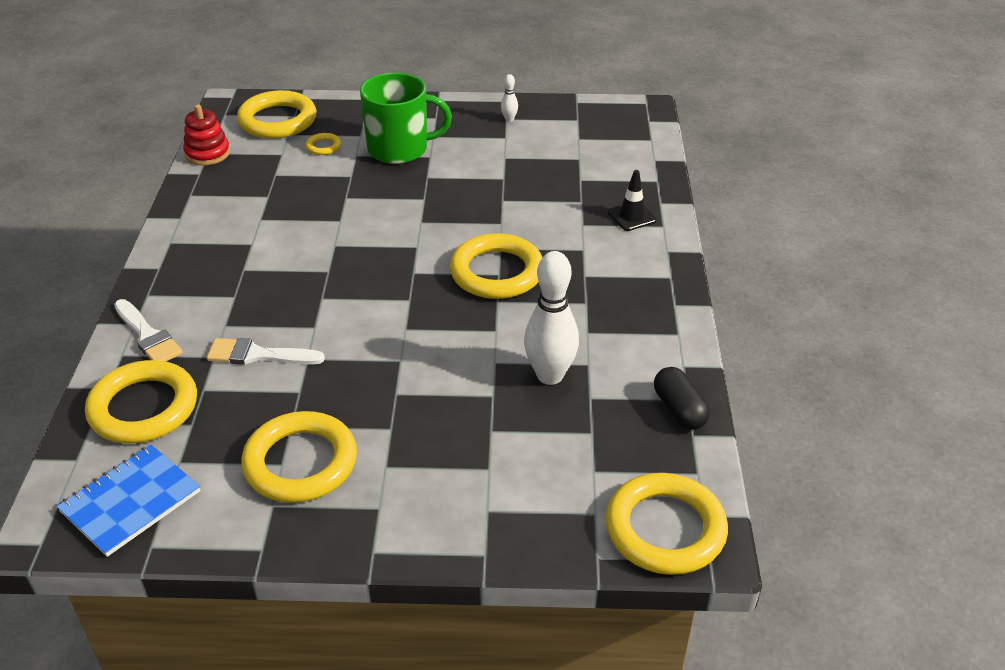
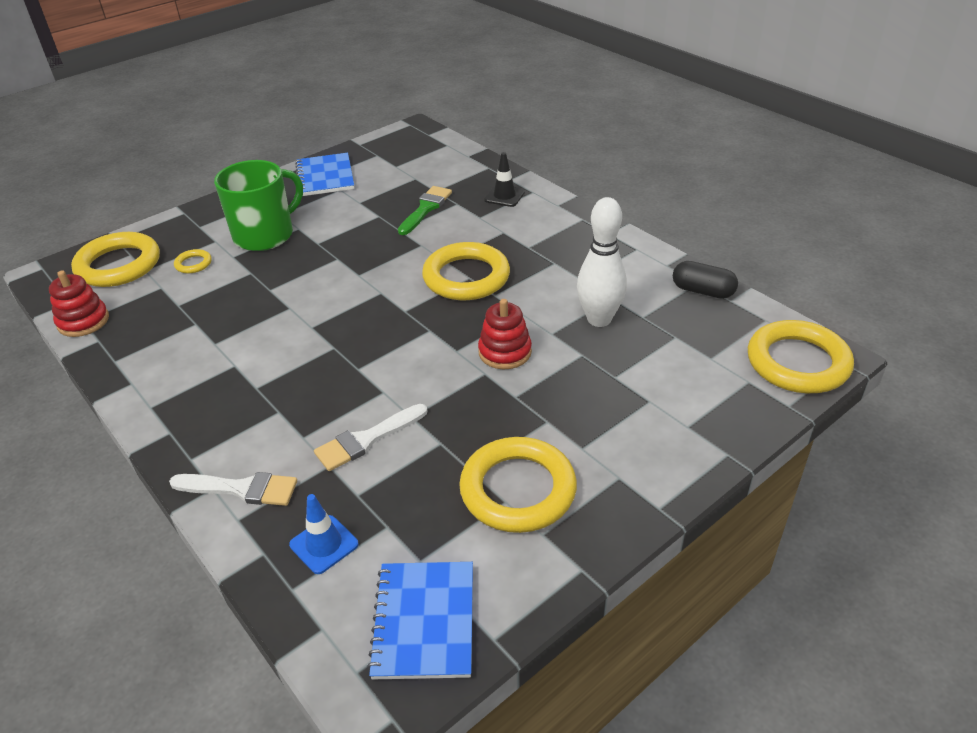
camera: 40 degrees left, 0 degrees up
yellow ring [85,360,197,443] -> blue traffic cone [289,494,359,574]
white bowling pin [501,74,518,122] -> blue notebook [295,153,354,196]
none -> green brush [398,186,452,235]
none -> red stacking toy [478,299,532,369]

